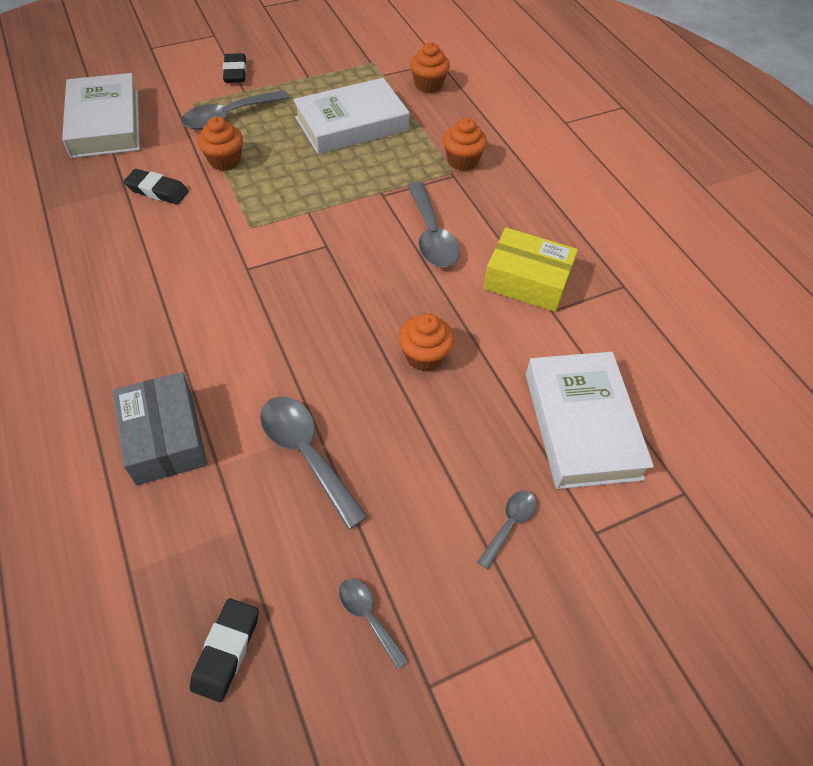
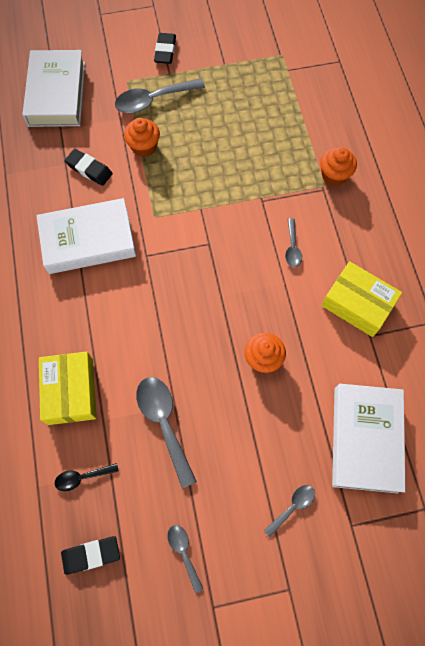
camera: 15 degrees right, 15 degrees up
grey box [113,372,207,485] -> yellow box [39,352,96,425]
black eraser [190,598,259,702] -> black eraser turned 45 degrees clockwise [61,536,120,575]
white book [293,78,409,154] -> white book moved to [36,198,136,274]
grey spoon [407,182,460,267] -> grey spoon [285,218,302,267], size x0.54
orange cupcake [410,42,450,93] -> none
none -> black spoon [55,463,119,491]

